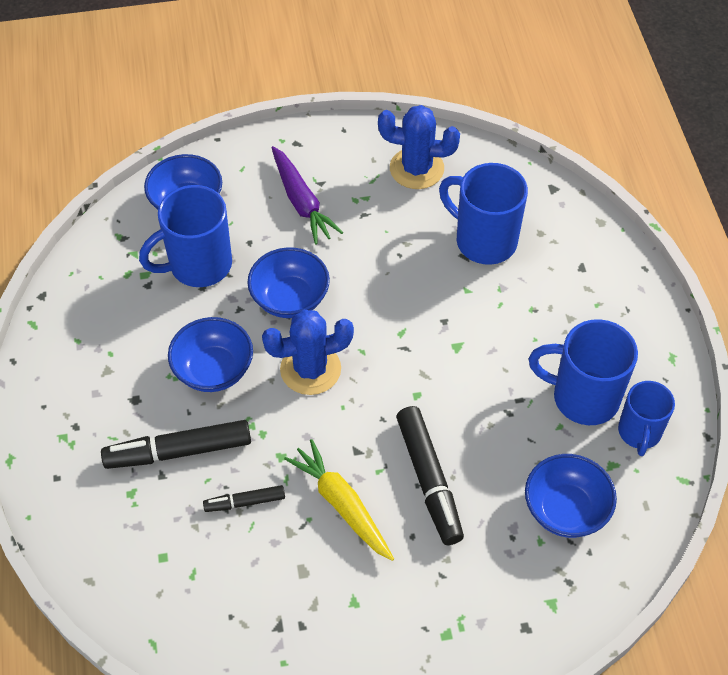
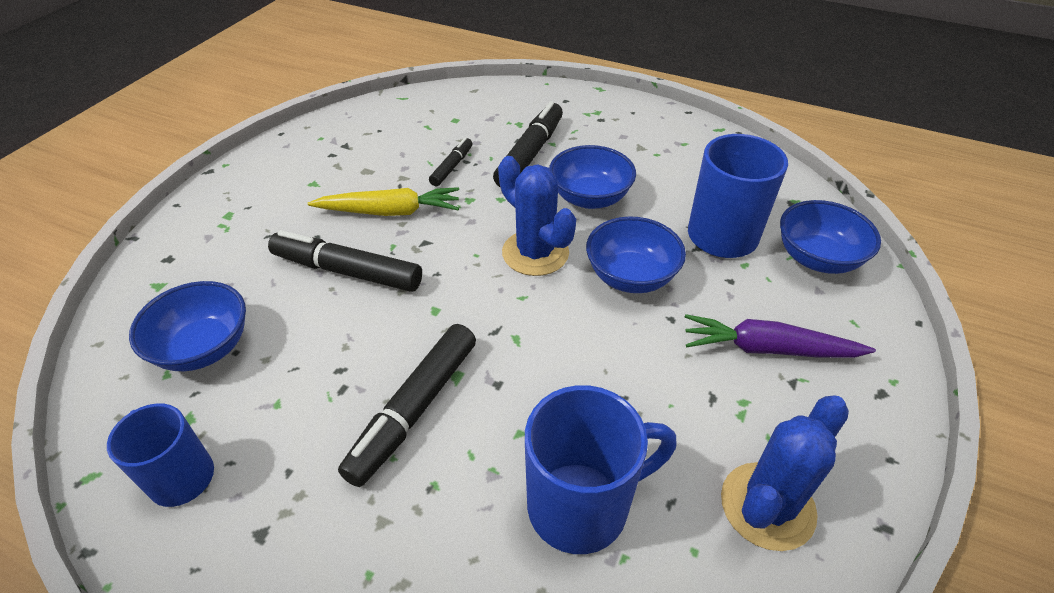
camera: 125 degrees right, 10 degrees down
blue cactus [262,310,354,395] -> blue cactus turned 60 degrees counterclockwise [498,156,576,276]
blue mug [529,319,638,425] -> none
none -> black marker [338,324,476,487]

